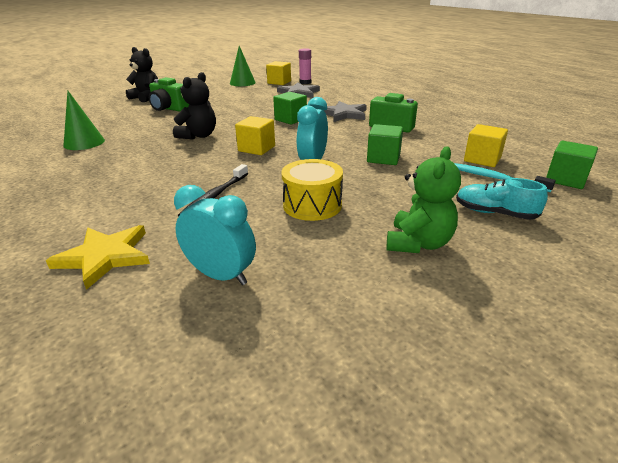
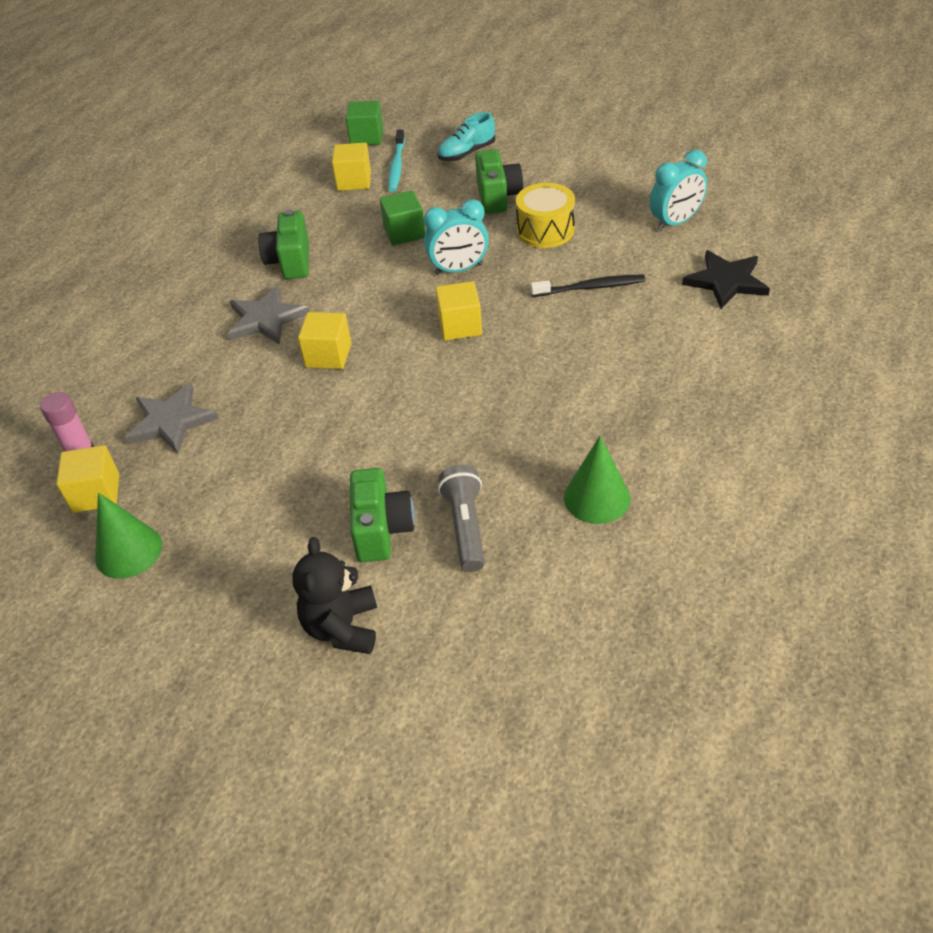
camera: 120 degrees left, 15 degrees up
yellow star [46,225,150,290] -> black star [682,250,770,309]
black teddy bear [173,72,216,140] -> none
turquoise clock [174,185,256,285] -> turquoise clock turned 120 degrees counterclockwise [650,149,707,231]
green cube [273,92,307,125] -> yellow cube [298,312,351,369]
green teddy bear [387,146,461,253] -> none
turquoise shoe [456,178,548,220] -> turquoise shoe turned 60 degrees clockwise [437,112,495,161]
none -> grey flashlight [438,465,485,572]
none -> green camera [475,149,524,214]

